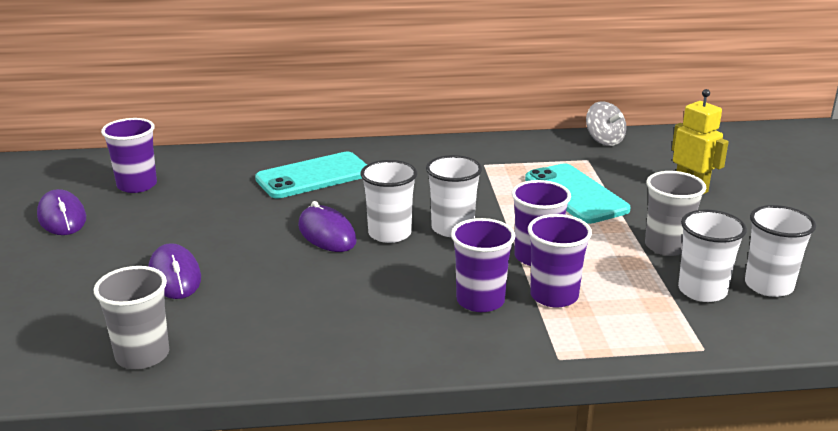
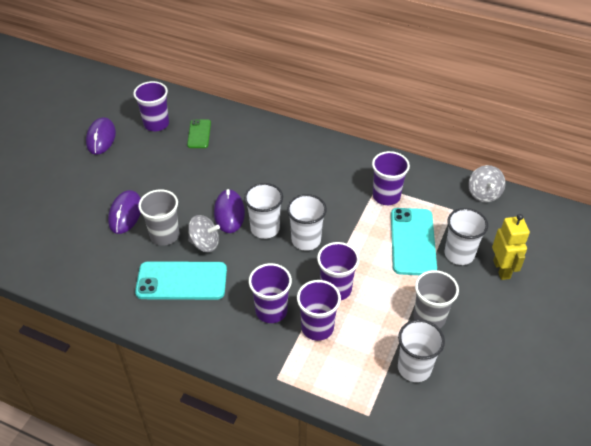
camera: 30 degrees right, 20 degrees up
grey cup [94,266,169,369] -> grey cup moved to [138,189,179,246]
turquoise phone [255,152,367,198] -> turquoise phone moved to [135,261,227,300]
white cup [745,205,816,297] -> white cup moved to [445,208,488,265]
none -> green phone [187,119,211,148]
none -> grey spinning top [188,215,220,252]
none -> purple cup [372,151,410,205]

